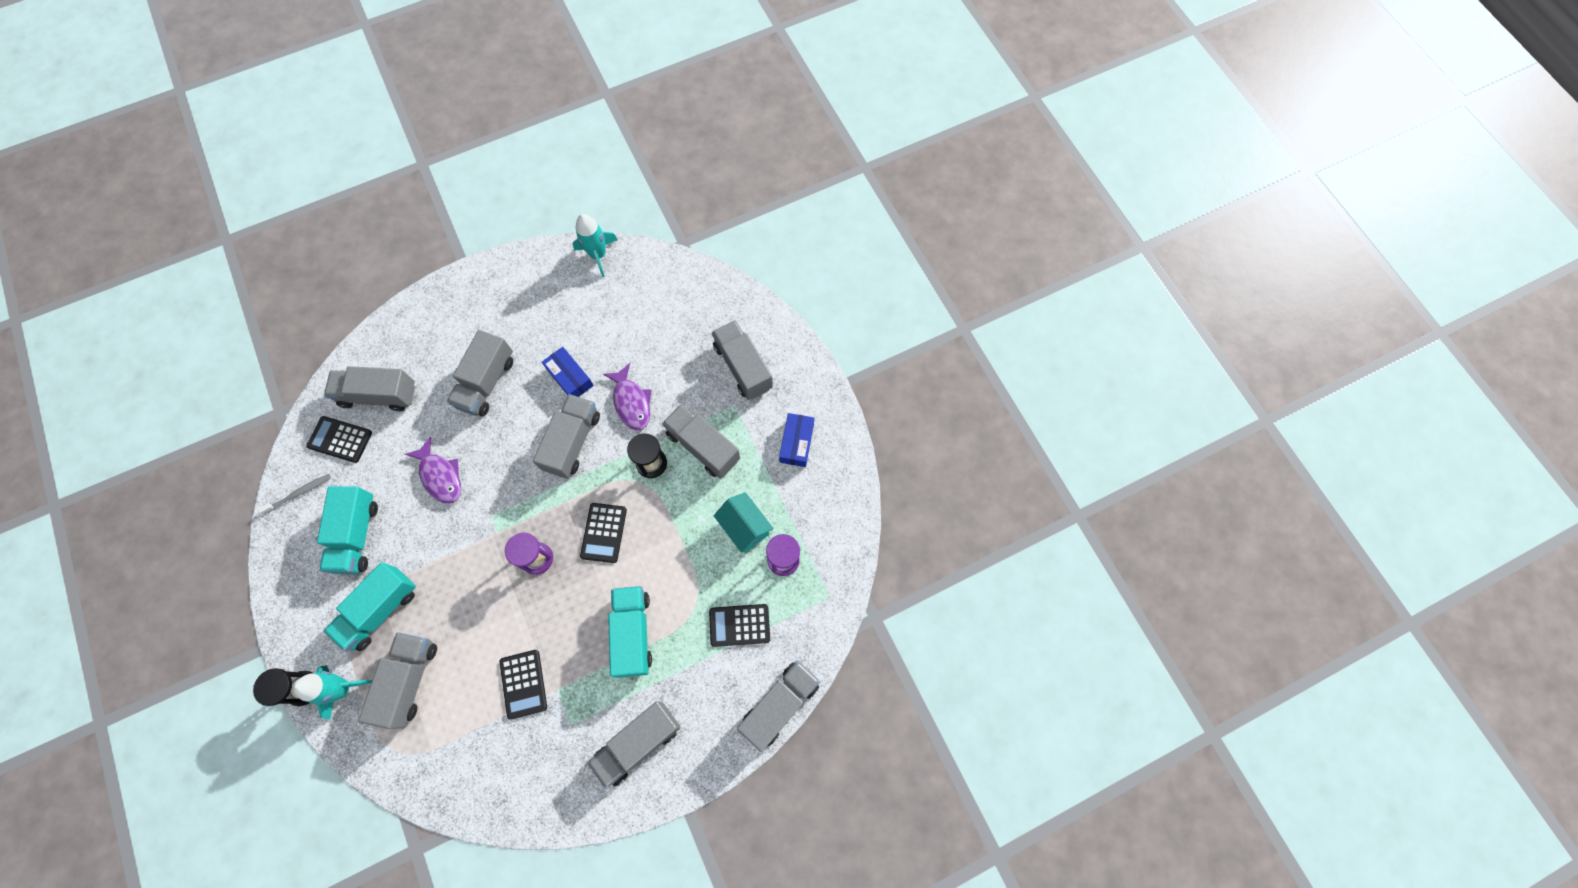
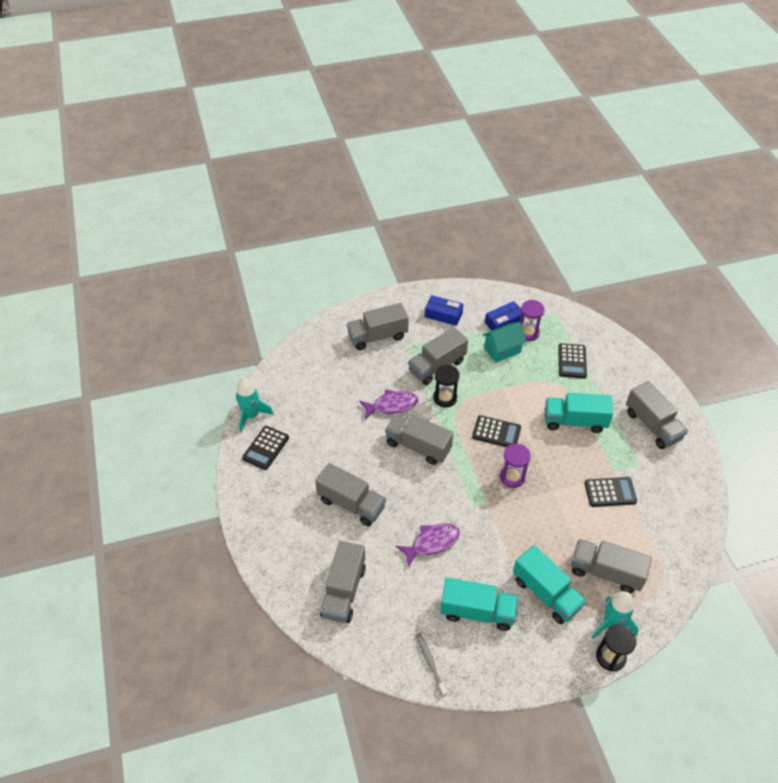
camera: 80 degrees left, 20 degrees down
black calculator [306,416,372,463] -> black calculator moved to [242,426,289,470]
blue box [542,347,594,397] -> blue box moved to [485,301,524,330]
grey truck [737,660,820,752] -> none

